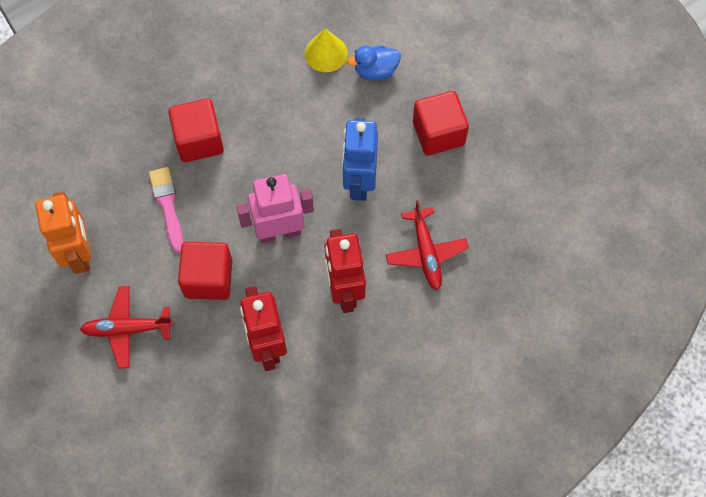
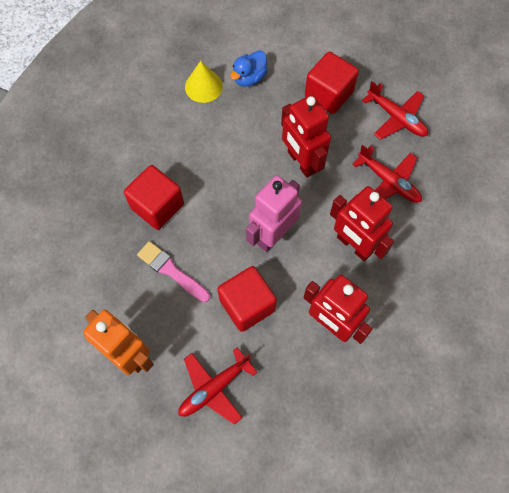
camera: 35 degrees left, 0 degrees up
blue robot [342,118,378,201] -> red robot [281,95,331,178]
none -> red plane [362,81,428,140]

